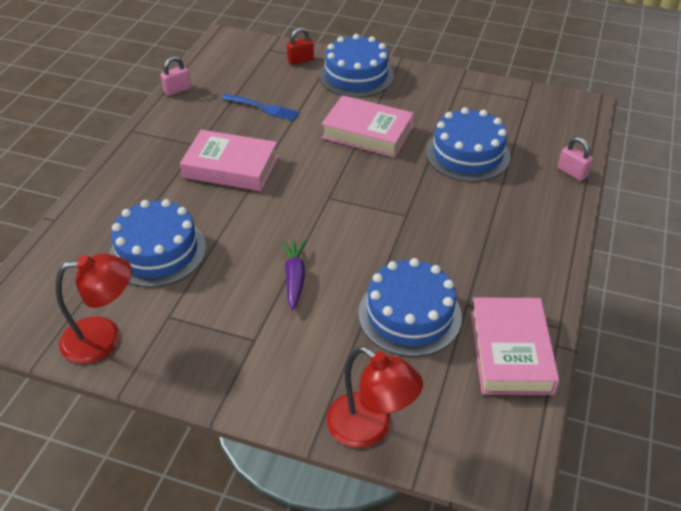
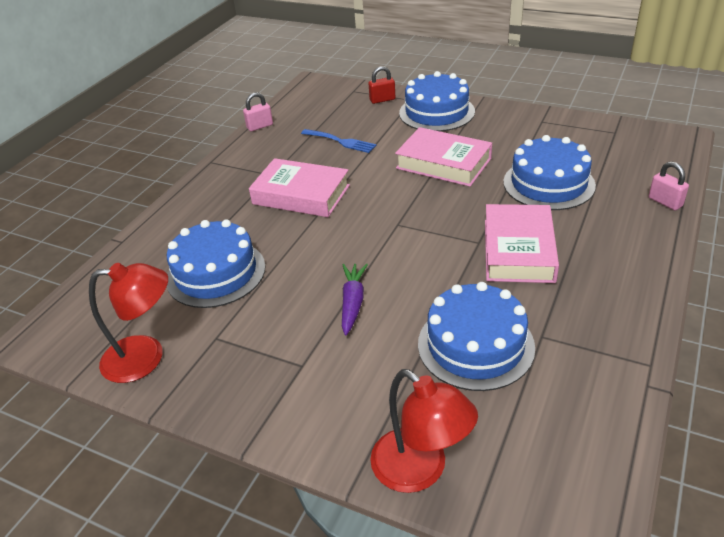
camera: 10 degrees right, 5 degrees down
pink book [470,297,560,395] -> pink book moved to [485,204,559,283]

